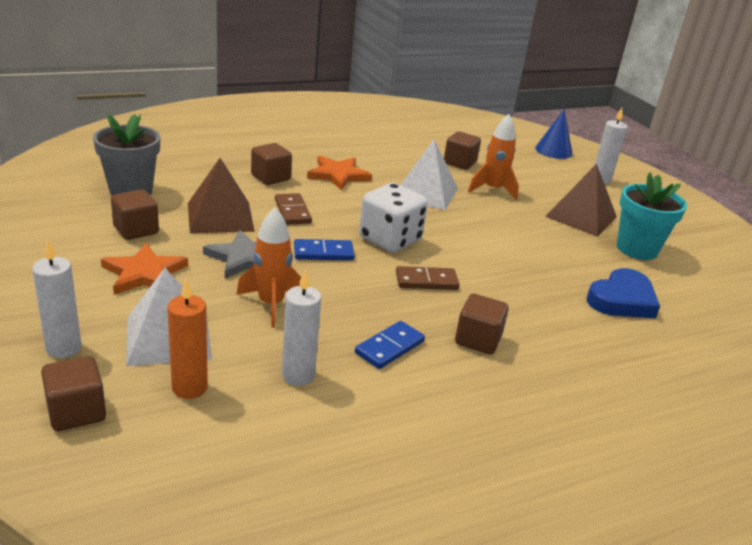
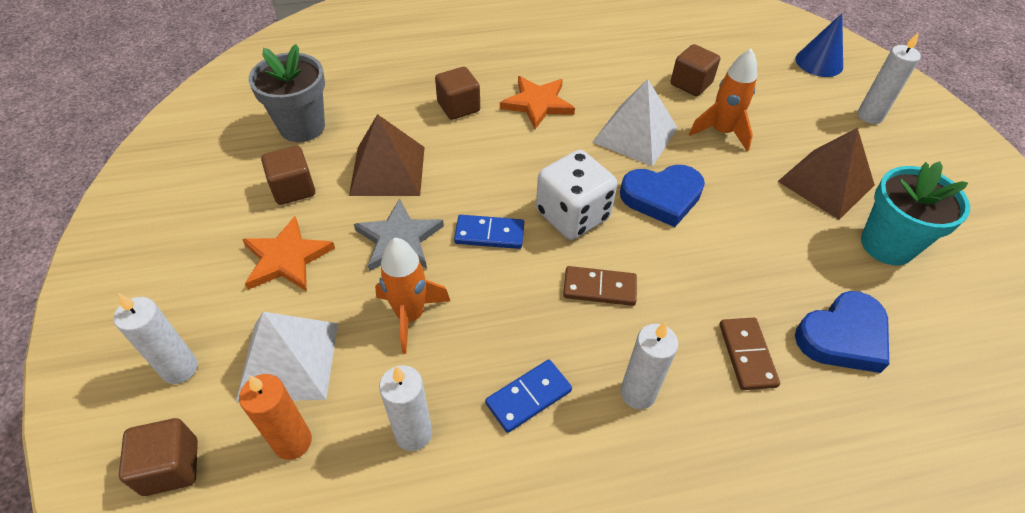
camera: 15 degrees right, 20 degrees up
brown domino [275,193,312,225] -> brown domino moved to [720,318,780,390]
brown cube [455,294,509,354] -> white candle [620,322,679,409]
none -> blue heart [620,165,705,227]

